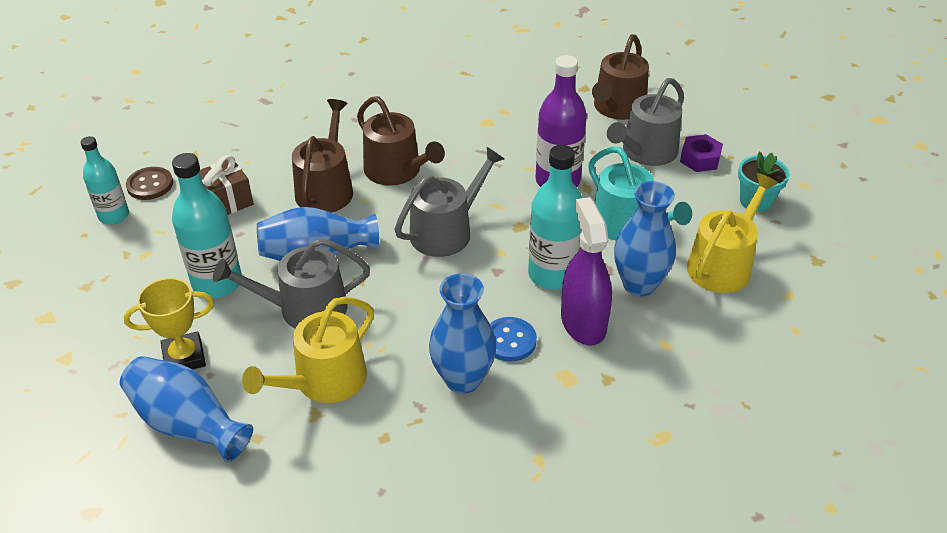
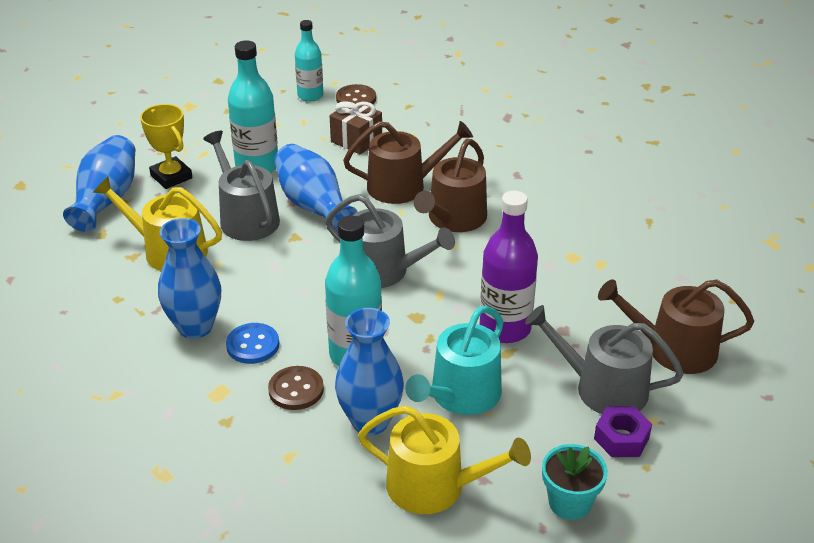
camera: 70 degrees right, 5 degrees down
purple spray bottle [561,197,612,345] -> brown button [268,366,324,410]

